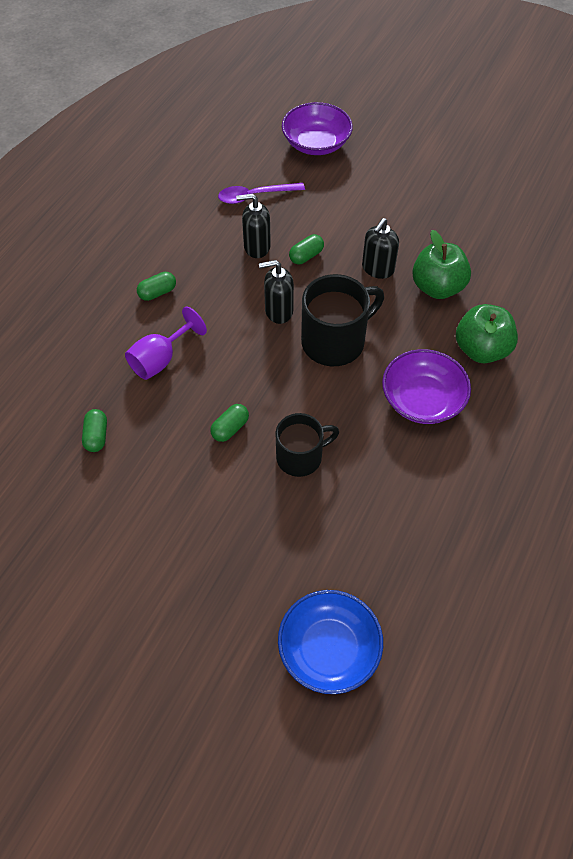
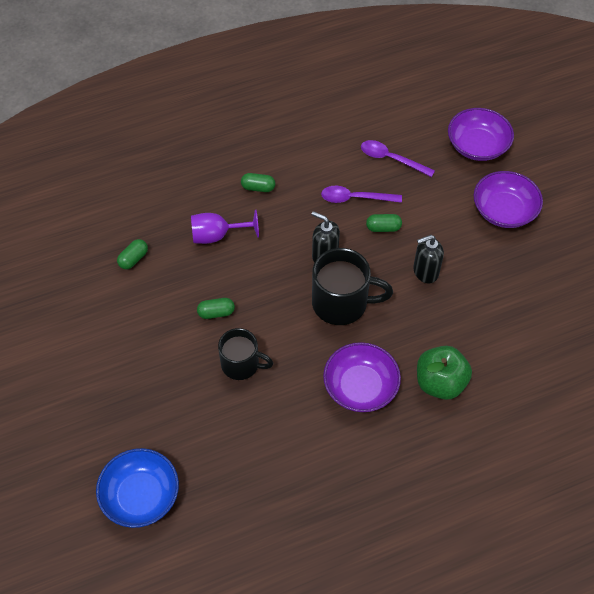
camera: 40 degrees right, 0 degrees up
black soap dispenser [236,193,271,258] -> purple spoon [321,185,402,203]
green apple [412,230,471,299] -> none
none -> purple bowl [474,171,543,228]

